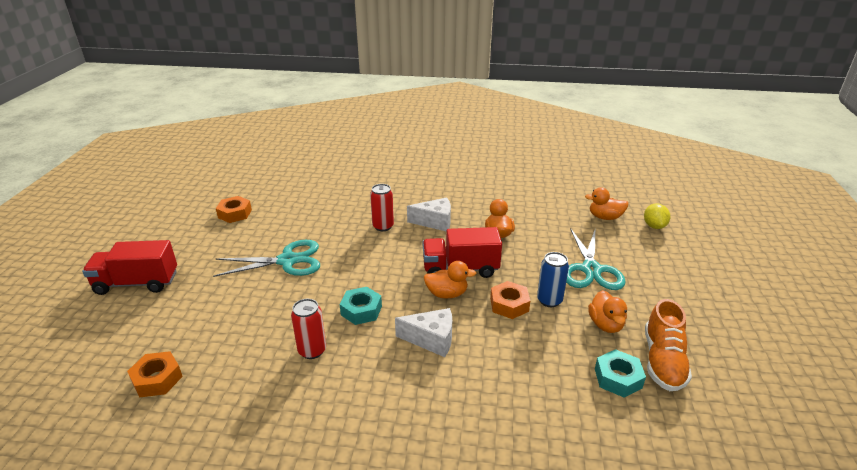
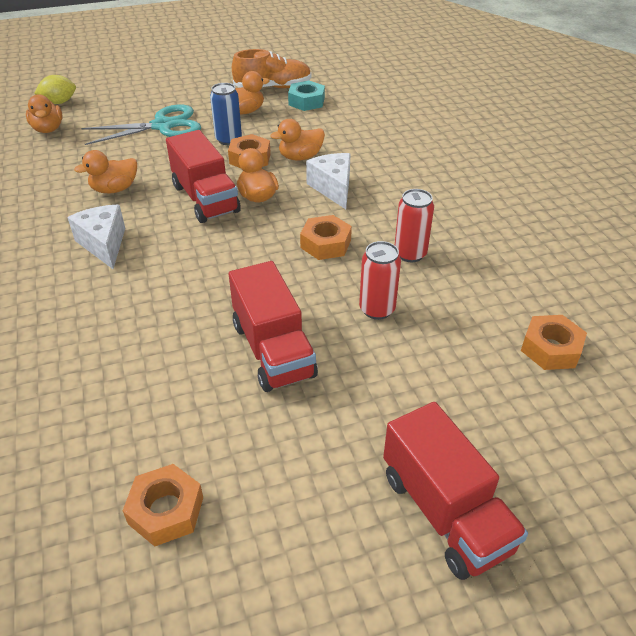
camera: 115 degrees left, 10 degrees up
turquoise scissors [213,240,320,277] -> red truck [229,261,318,392]
turquoise nut [340,287,382,325] -> orange nut [300,215,352,260]
red can [370,184,394,231] -> red can moved to [359,241,401,320]
none -> orange duck [270,119,325,161]

